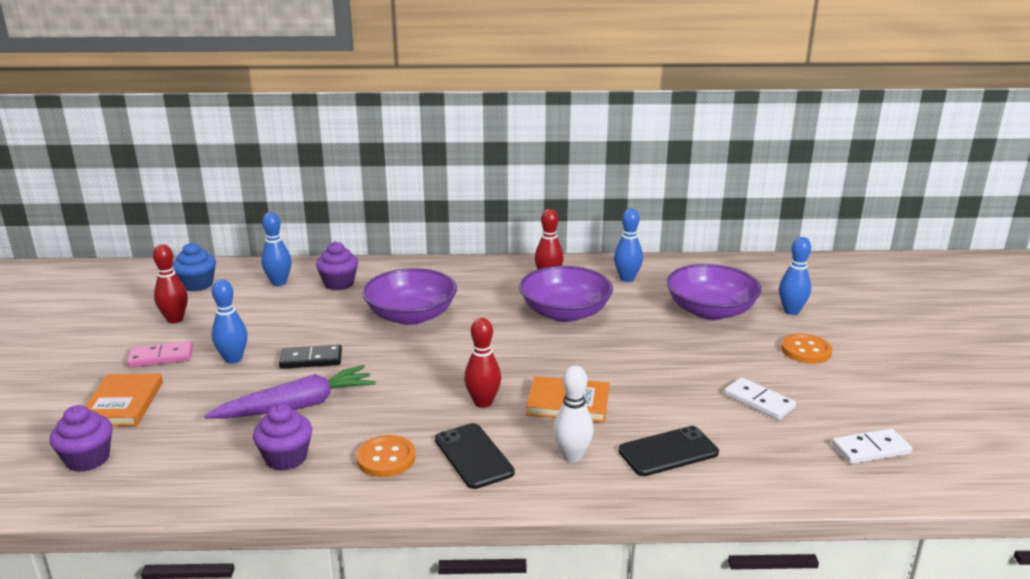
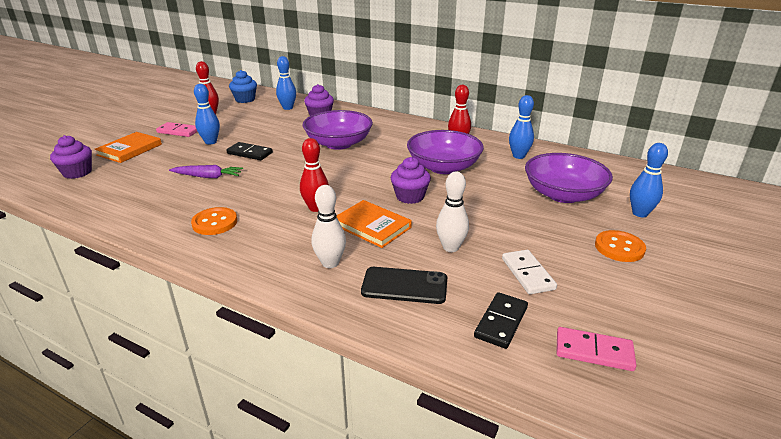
camera: 30 degrees right, 5 degrees up
purple carrot [204,365,376,419] -> purple carrot [169,165,243,178], size x0.63
purple cupcake [253,404,312,471] -> purple cupcake moved to [391,157,431,204]
black phone [435,423,515,489] -> none
white domino [832,429,912,464] -> pink domino [556,327,636,371]
none -> white bowling pin [436,172,469,252]
none -> black domino [474,292,528,349]

